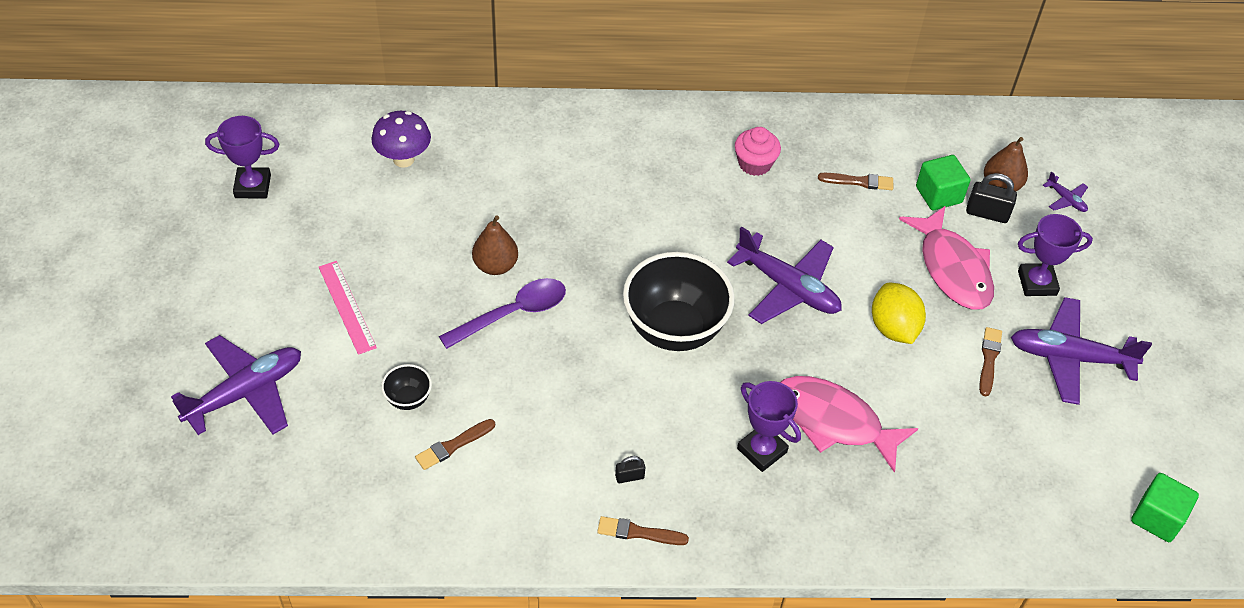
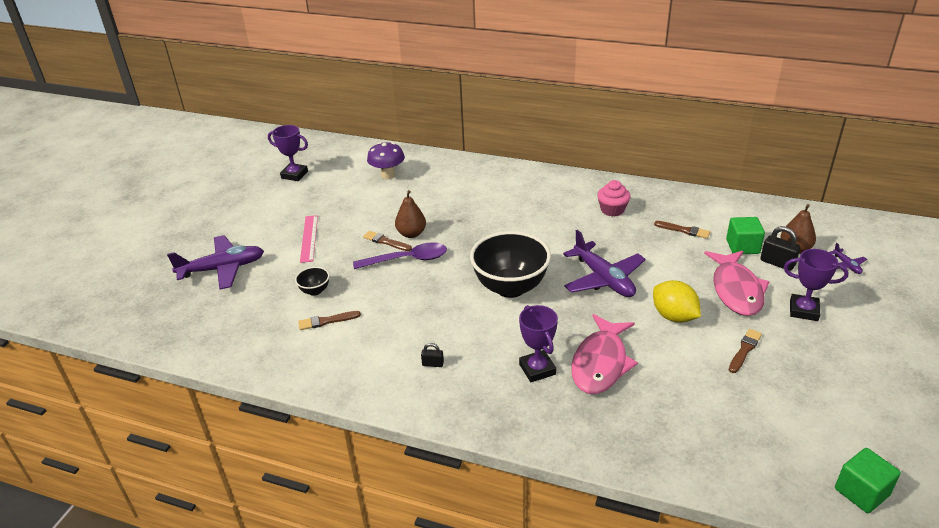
camera: 25 degrees right, 15 degrees down
brown brush [597,516,689,545] -> brown brush moved to [363,231,412,251]
pink fish [780,376,918,473] -> pink fish turned 120 degrees counterclockwise [571,314,638,394]
yellow lemon [872,283,926,344] -> yellow lemon turned 45 degrees counterclockwise [653,280,701,323]
purple plane [1011,297,1152,405] -> none

